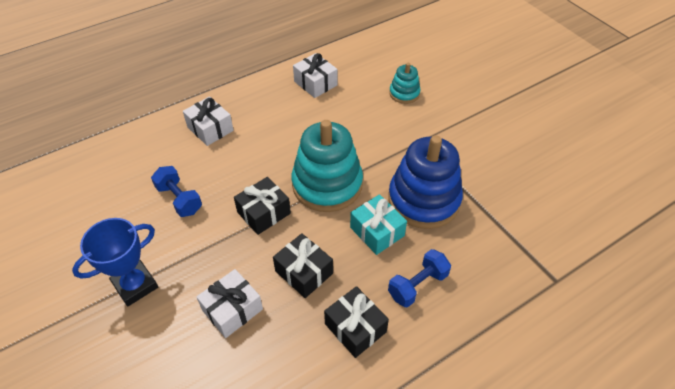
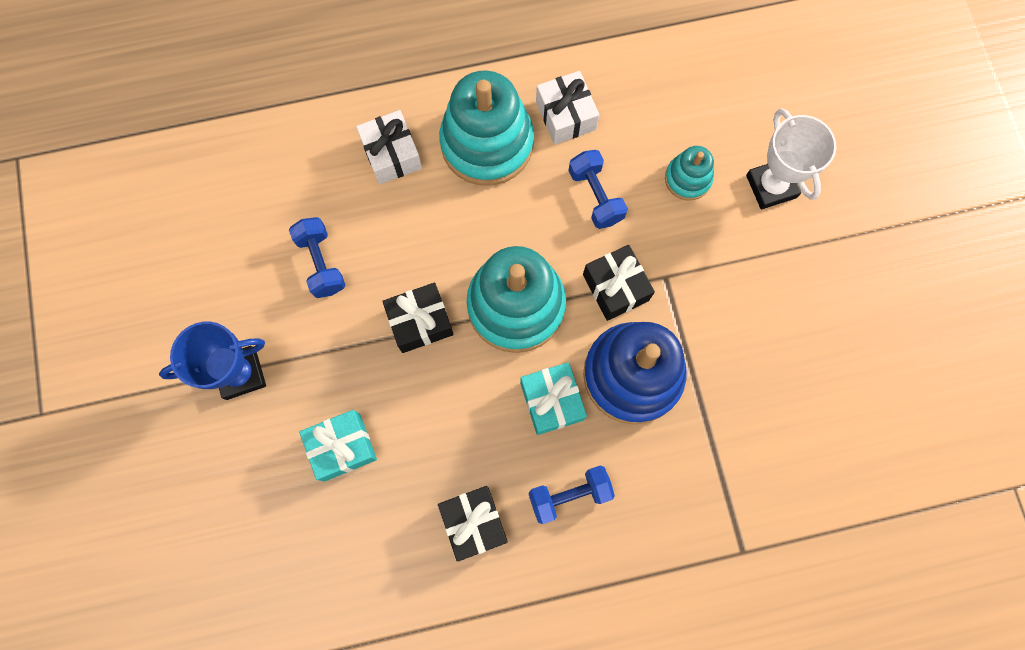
camera: 20 degrees right, 25 degrees up
white gift [197,269,263,338] -> turquoise gift [299,410,377,482]
black gift [273,233,333,298] -> black gift moved to [583,245,655,321]
none -> turquoise stacking toy [439,70,534,186]
none -> blue dumbbell [569,150,628,229]
none -> white trophy [746,108,837,209]

